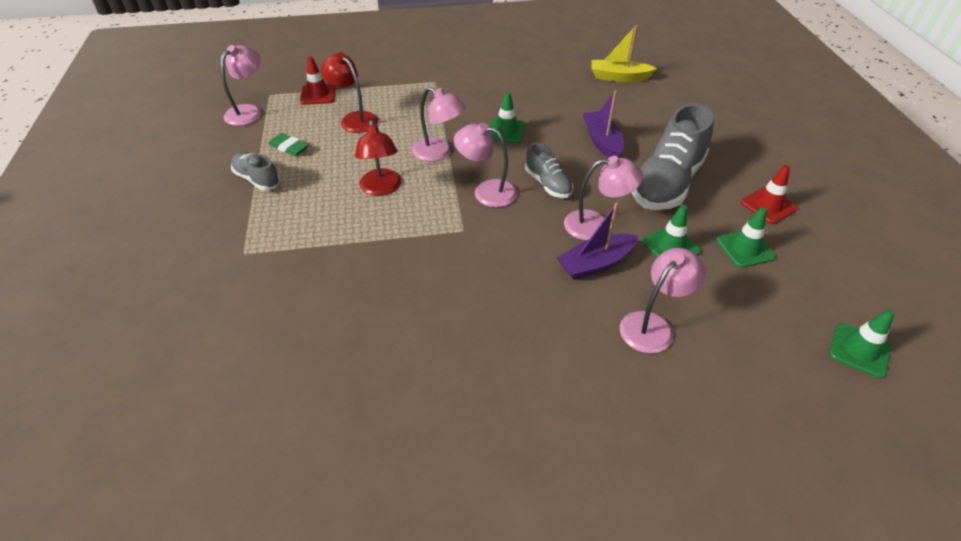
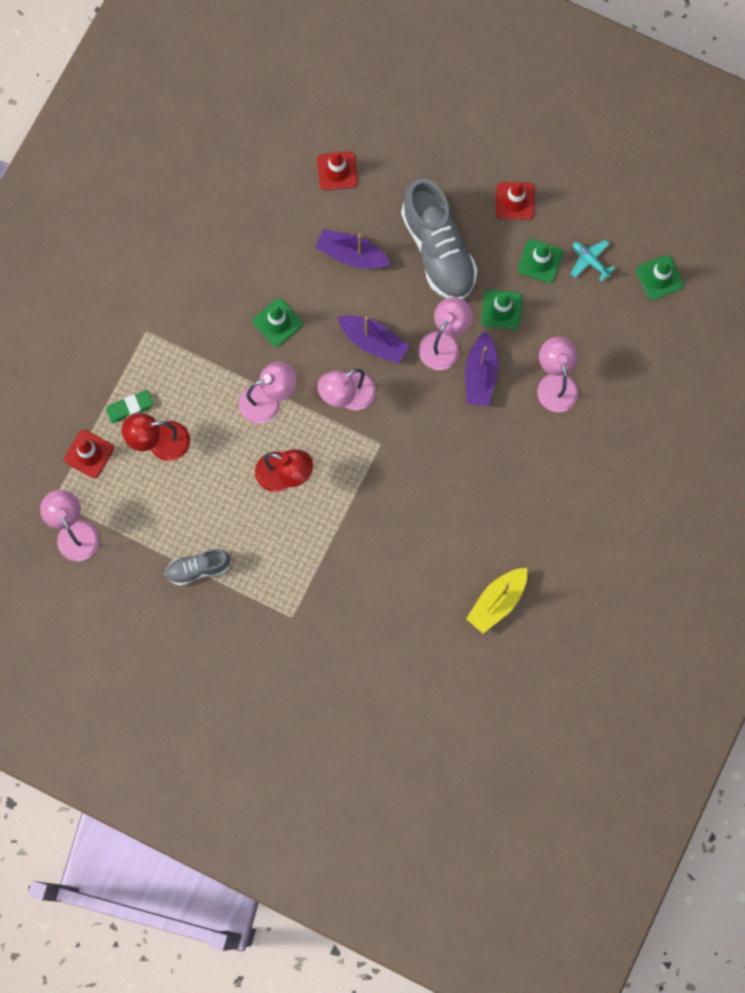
camera: 55 degrees left, 30 degrees up
green eraser [268,133,309,156] -> green eraser moved to [106,390,153,423]
grey shoe [525,143,573,198] -> purple boat [337,315,409,364]
yellow boat [592,25,657,82] -> yellow boat moved to [466,568,528,633]
none -> red traffic cone [317,151,358,190]
none -> turquoise plane [571,240,615,282]

